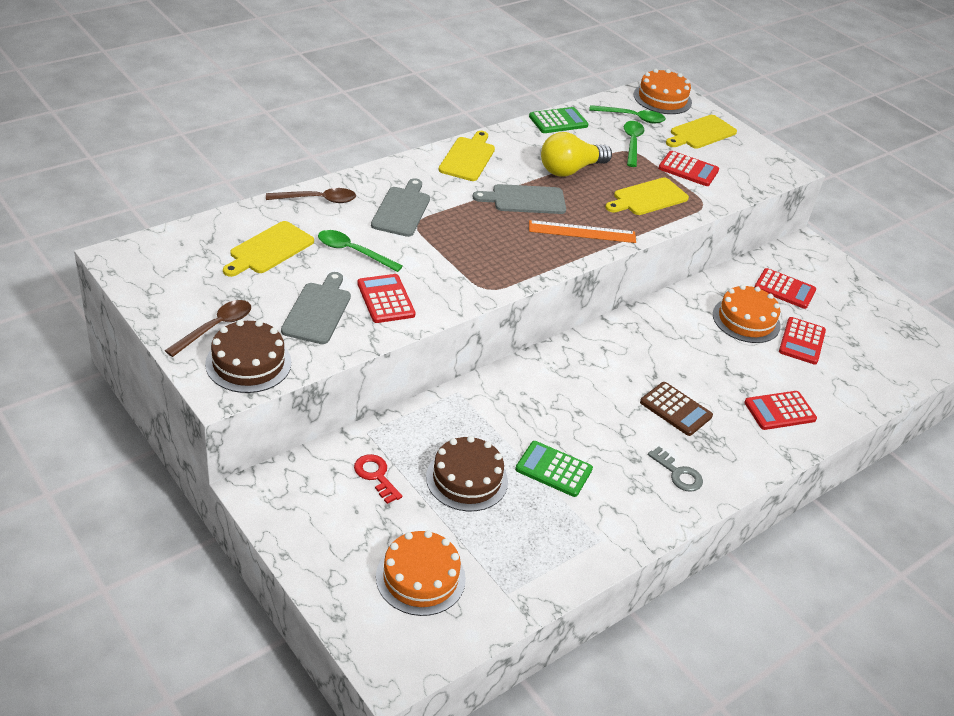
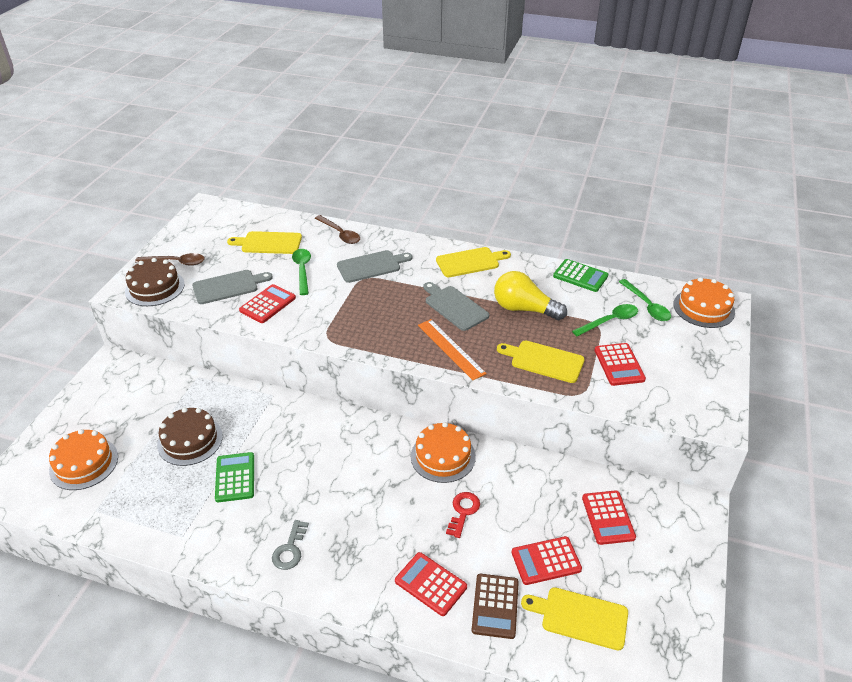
camera: 60 degrees right, 0 degrees up
red key [354,454,402,504] -> red key moved to [446,492,480,538]
brown calculator [640,382,713,436] -> brown calculator moved to [472,574,519,639]
yellow cutting board [666,115,737,149] -> yellow cutting board moved to [521,587,628,651]
orange cake [713,285,781,343] -> orange cake moved to [411,422,476,483]

